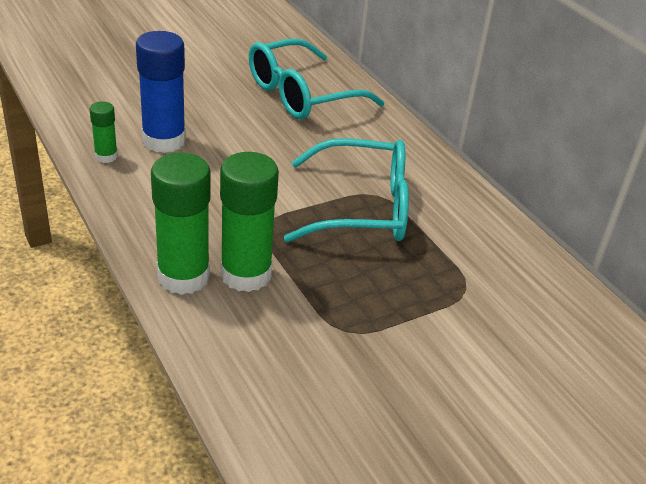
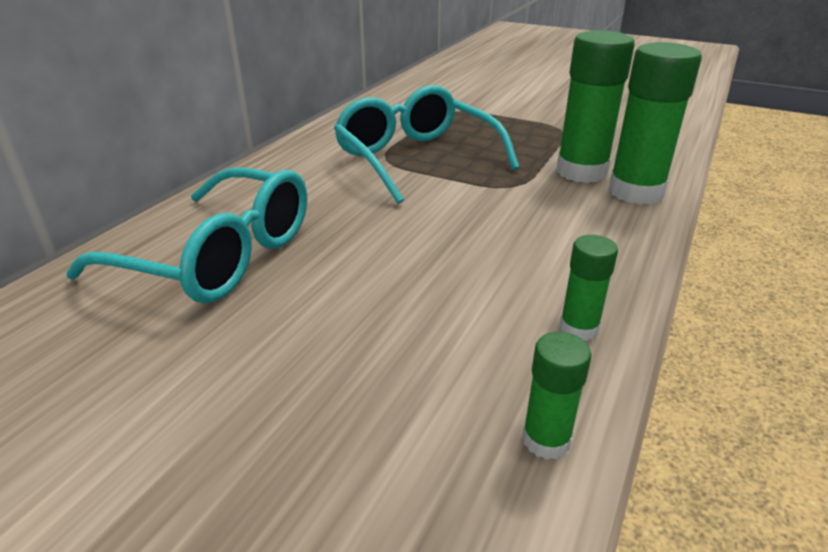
camera: 120 degrees left, 5 degrees down
blue glue stick [136,31,186,153] -> none
none -> green glue stick [522,332,591,460]

